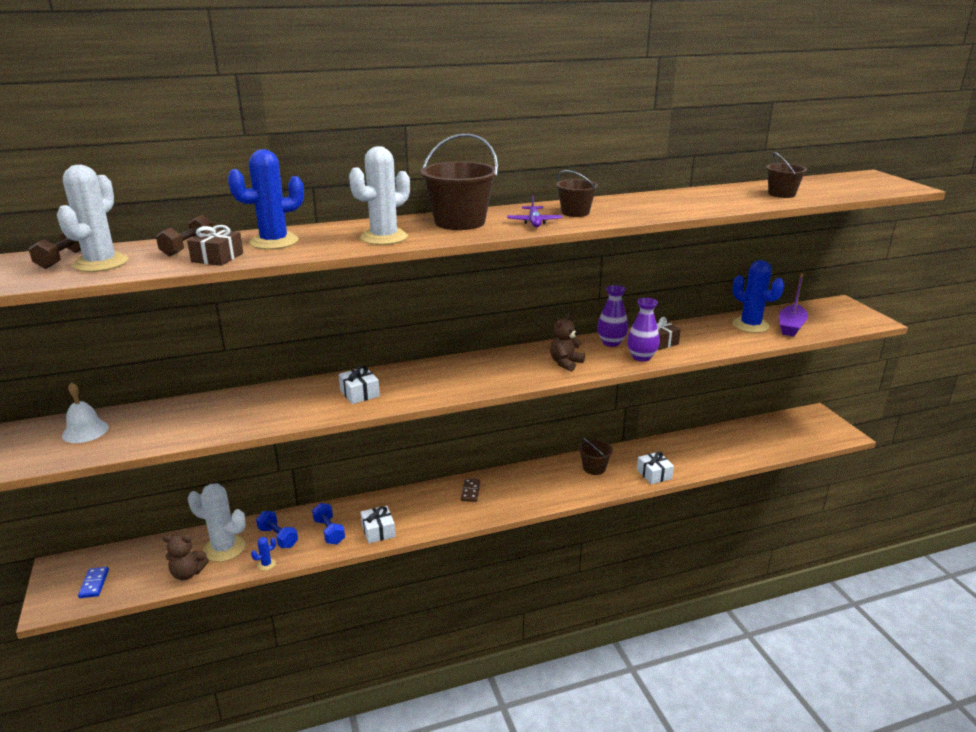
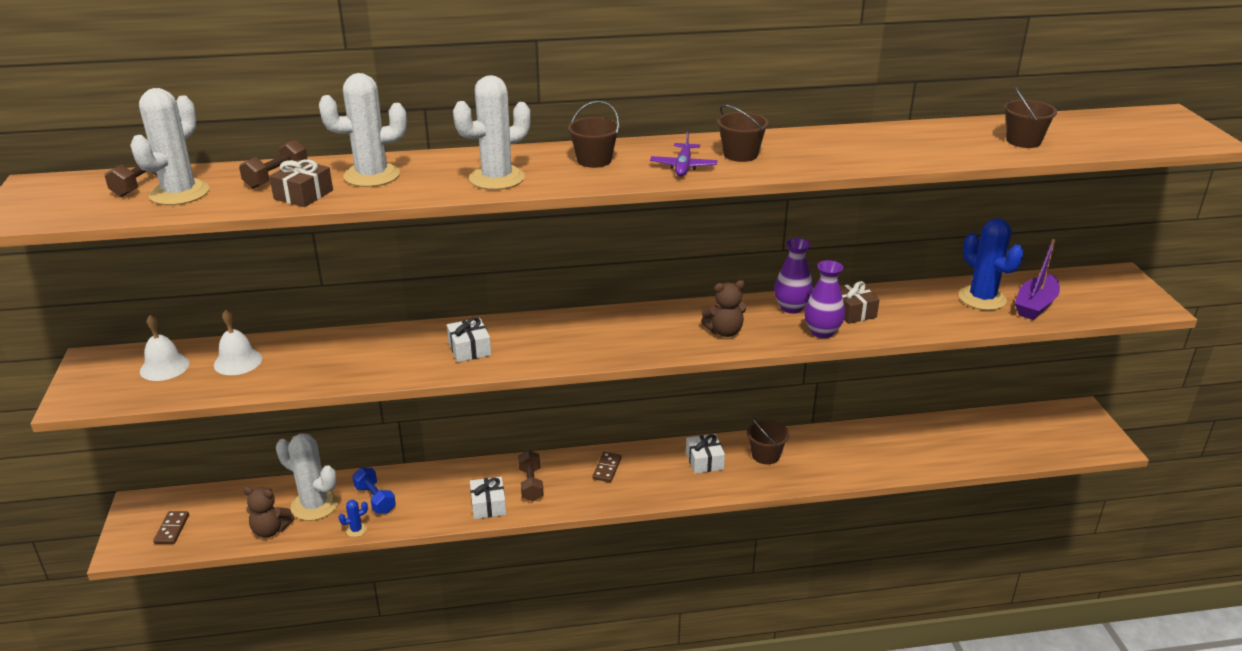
camera: 10 degrees right, 5 degrees up
blue domino [78,567,109,598] -> brown domino [153,511,189,544]
blue cactus [228,149,304,250] -> white cactus [319,73,407,187]
blue dumbbell [312,503,345,545] -> none
brown bucket [420,133,498,230] -> brown bucket [568,101,620,168], size x0.57
brown teddy bear [550,314,585,372] -> brown teddy bear turned 150 degrees counterclockwise [701,280,746,337]
white gift [637,452,674,484] -> white gift moved to [686,434,725,474]
none -> white bell [214,310,262,375]
none -> brown dumbbell [518,450,544,501]

